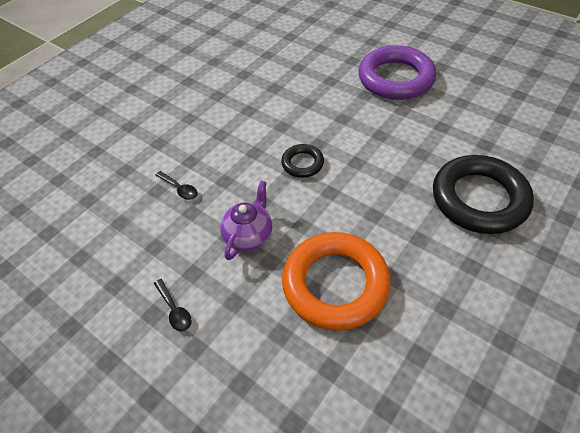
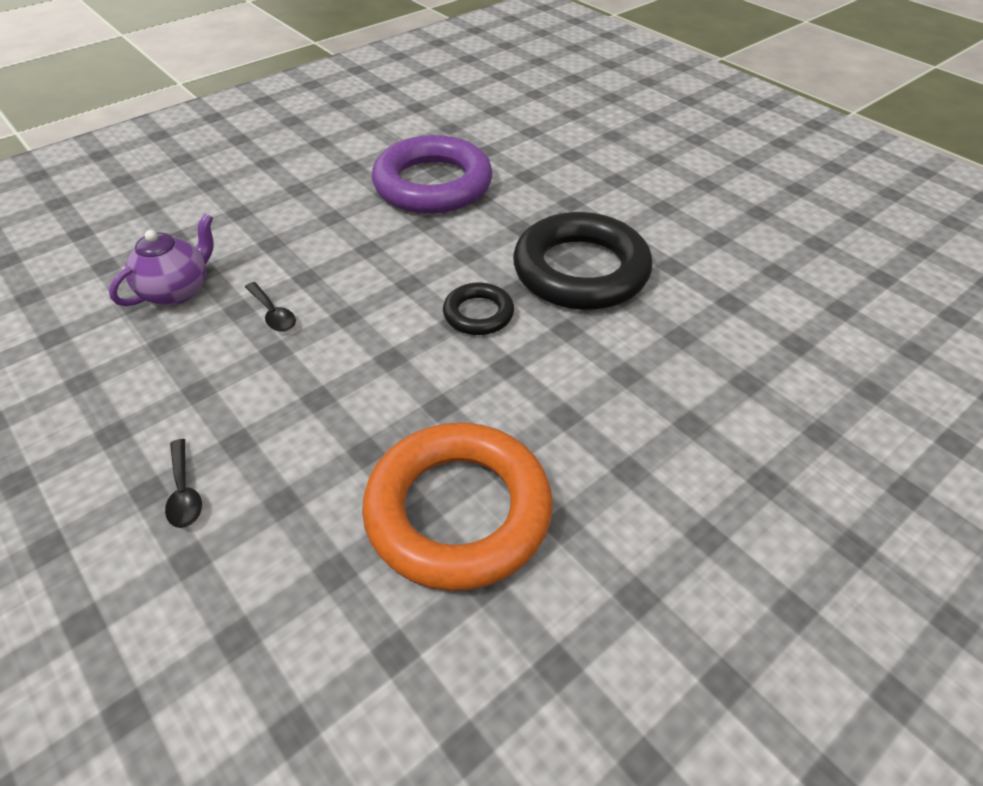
camera: 10 degrees right, 5 degrees down
purple teapot [220,181,273,260] -> purple teapot moved to [109,213,213,306]
purple ring [358,45,436,100] -> purple ring moved to [372,135,493,214]
black ring [433,155,534,234] -> black ring moved to [513,212,652,310]

